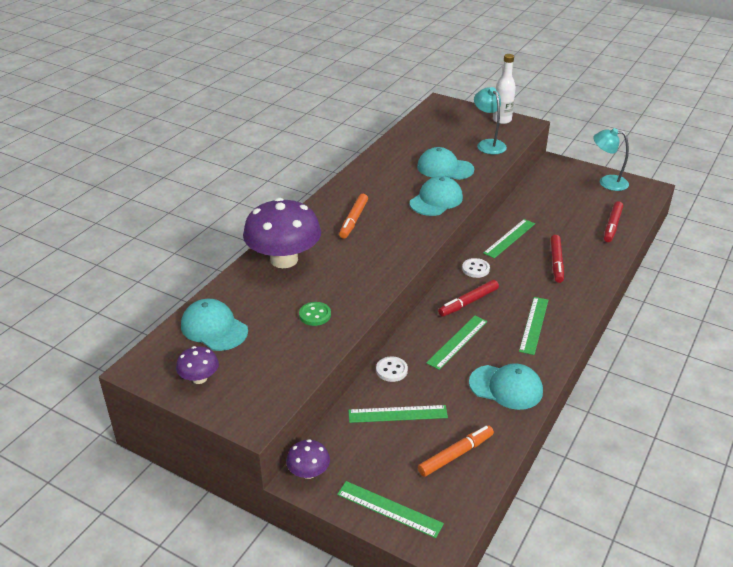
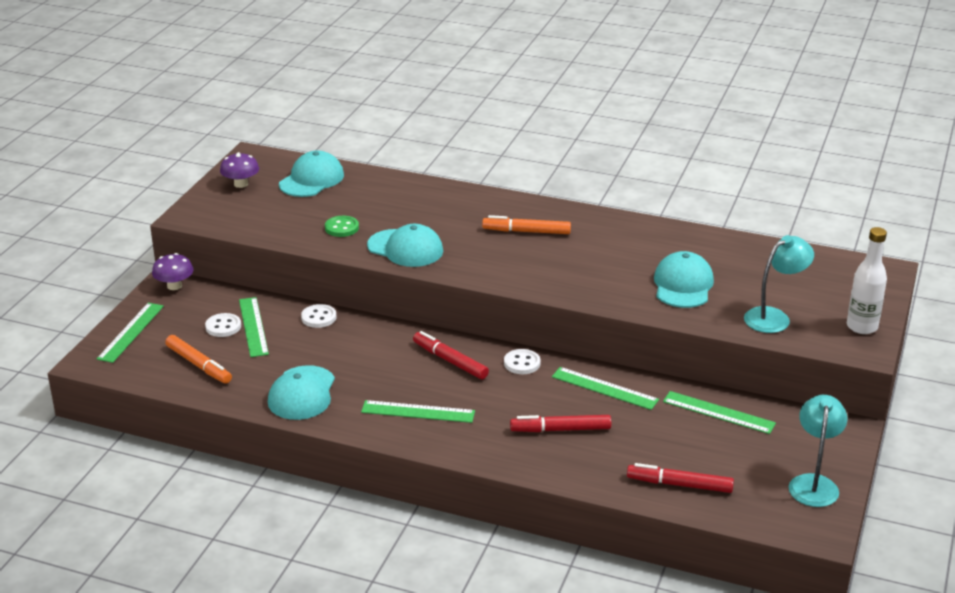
camera: 80 degrees right, 5 degrees down
purple mushroom [243,198,321,268] -> none
turquoise cap [410,176,463,216] -> turquoise cap moved to [367,224,443,267]
green ruler [426,316,488,370] -> green ruler moved to [663,391,776,434]
none -> white button [205,313,241,337]

